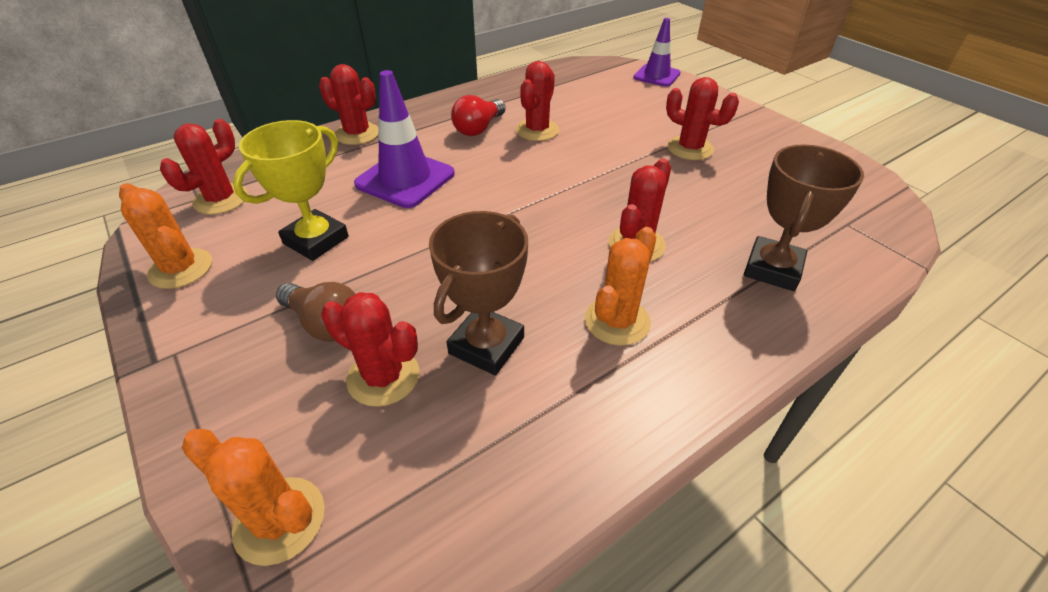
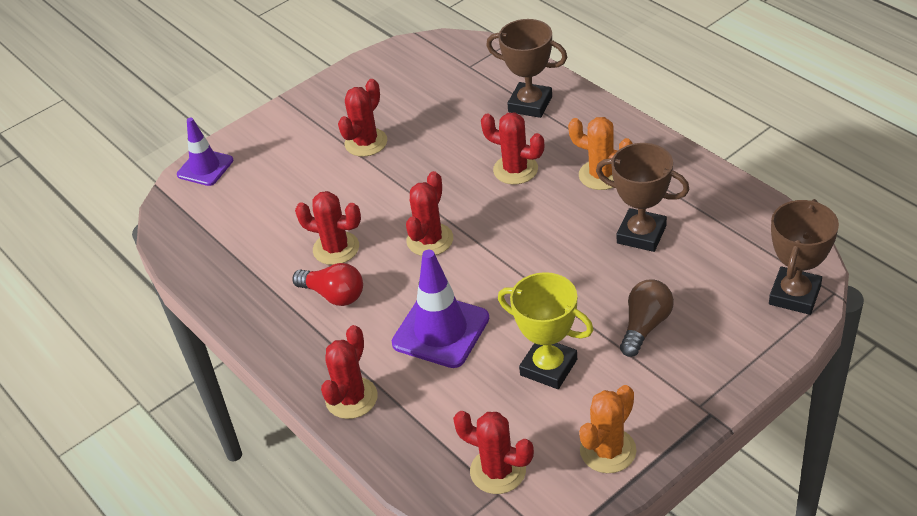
camera: 90 degrees left, 0 degrees up
orange cactus [182,429,325,566] -> brown trophy [769,199,839,315]
red cactus [321,292,419,407] -> red cactus moved to [406,171,453,256]

